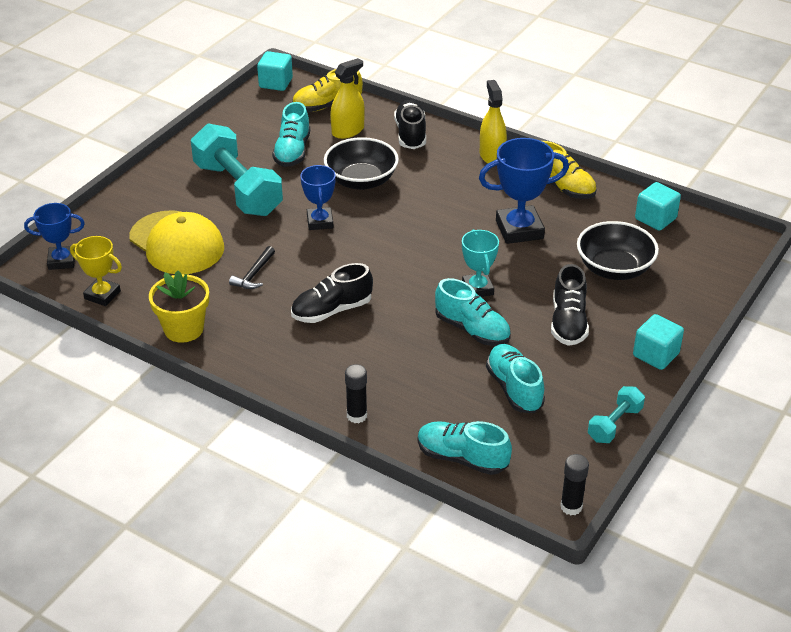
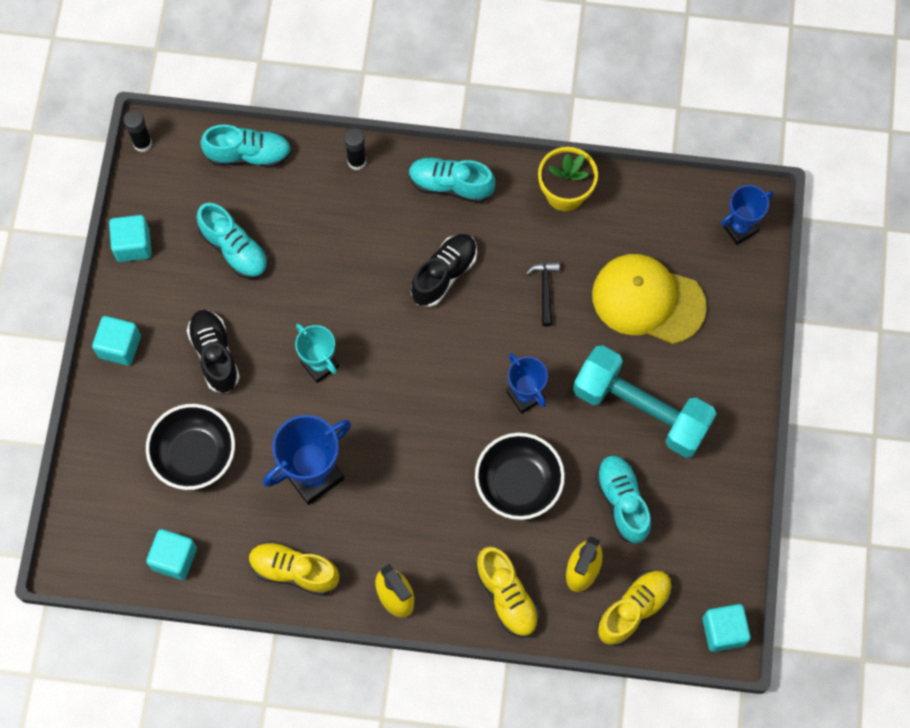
camera: 155 degrees right, 30 degrees up
yellow trophy [70,236,122,306] -> none
black shoe [394,100,426,149] -> yellow shoe [476,546,540,638]
turquoise shoe [435,278,511,346] -> turquoise shoe moved to [409,157,495,203]
turquoise dumbbell [588,386,645,443] -> turquoise cube [109,215,152,262]

